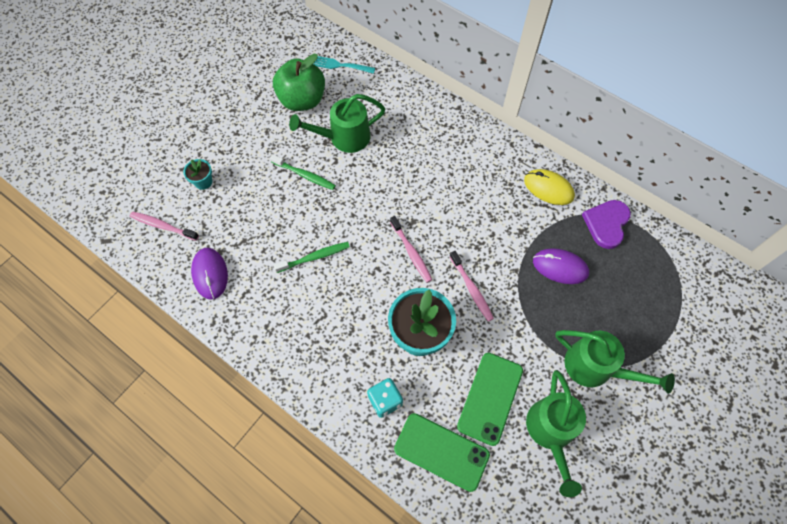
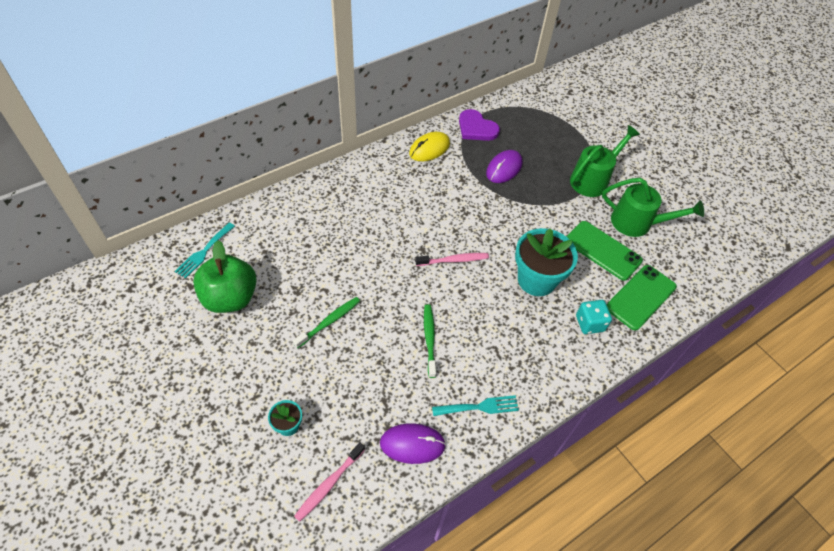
camera: 75 degrees left, 10 degrees down
green watering can [289,94,385,153] -> none
pink toothbrush [449,251,494,322] -> none
none -> turquoise fork [432,395,519,416]

